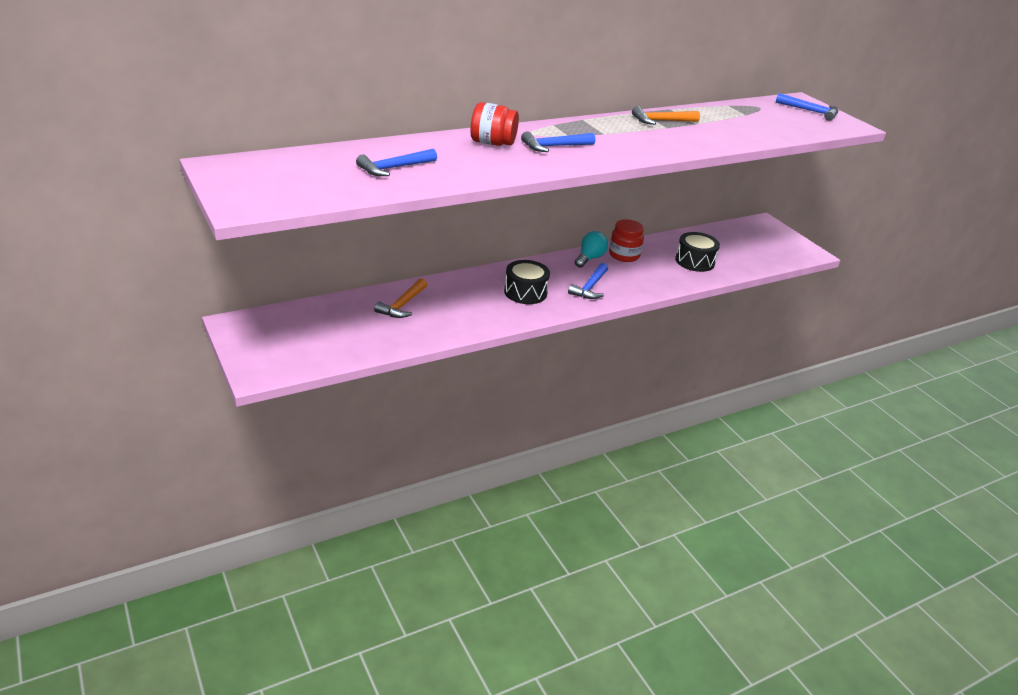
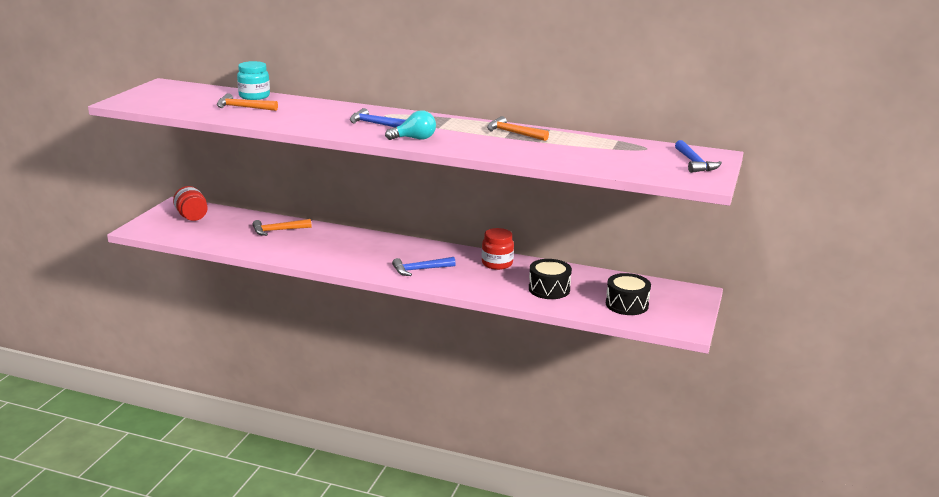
camera: 50 degrees right, 10 degrees down
blue hammer [356,149,437,176] -> orange hammer [217,93,278,111]
red jar [471,102,519,146] -> red jar moved to [173,186,208,221]
black drum [504,260,550,304] -> black drum moved to [606,273,651,315]
turquoise light bulb [575,231,608,268] -> turquoise light bulb moved to [385,110,436,140]
none -> turquoise jar [237,61,270,100]

